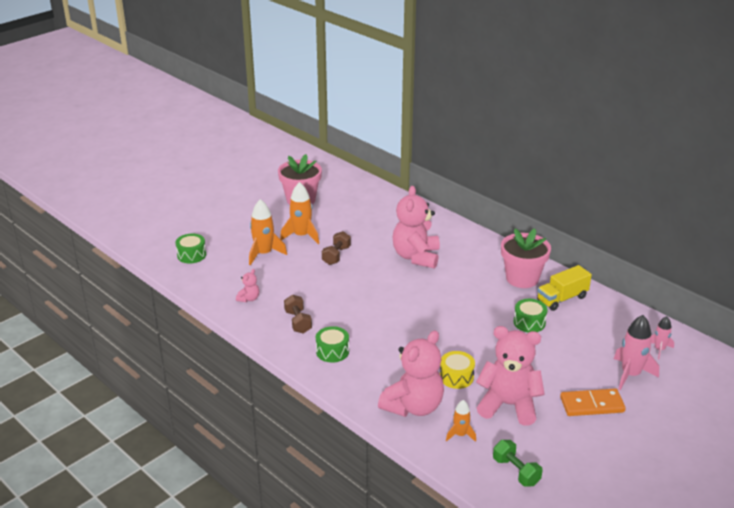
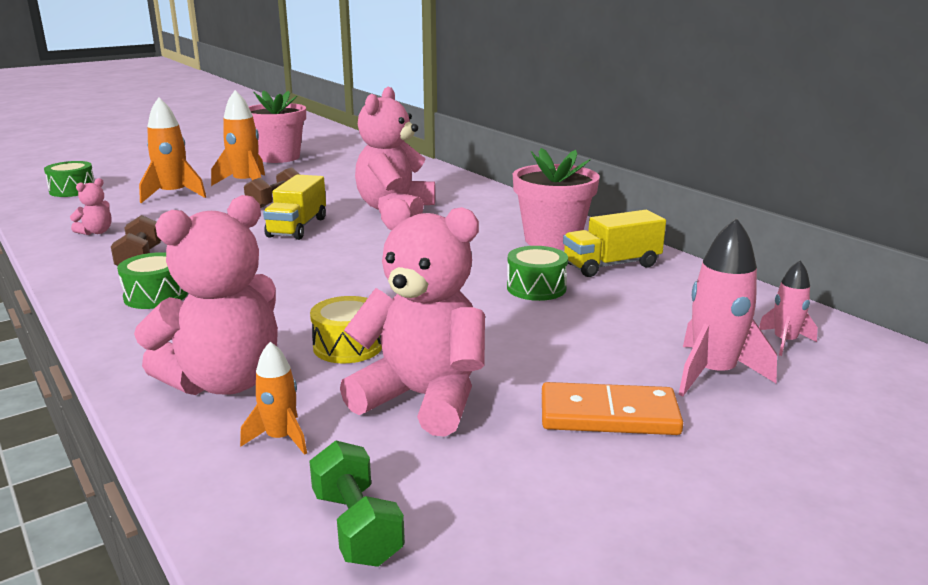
camera: 10 degrees right, 10 degrees down
none -> yellow truck [263,175,326,240]

